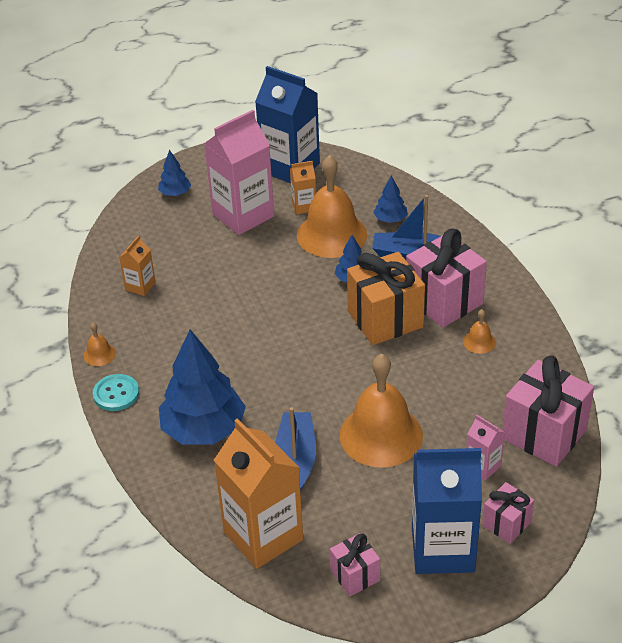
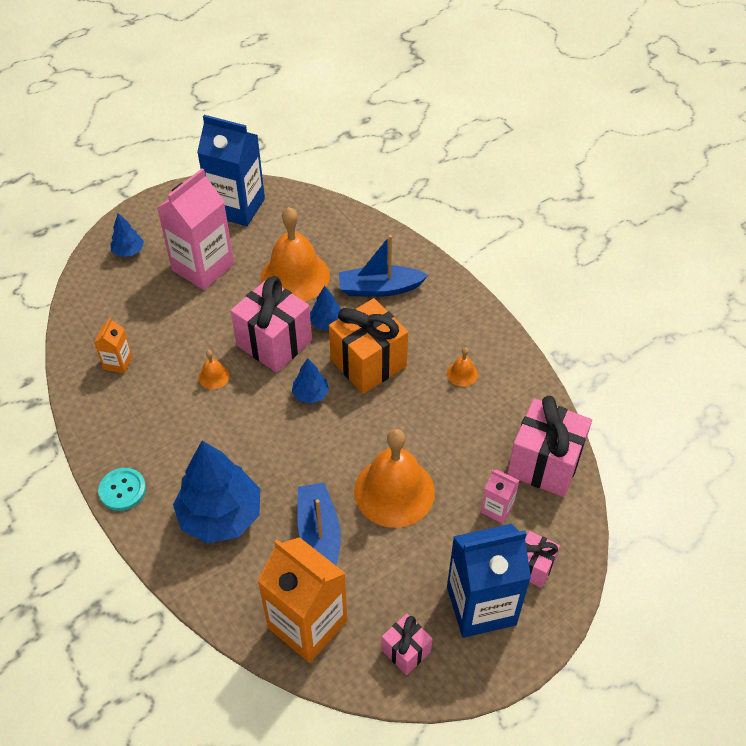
camera: 15 degrees left, 10 degrees up
orange bell [84,322,116,366] -> orange bell moved to [198,350,230,389]
orange carton [290,161,316,214] -> none
blue tree [373,176,408,223] -> blue tree moved to [292,358,329,404]
pink gift [406,229,487,328] -> pink gift moved to [231,276,312,373]

